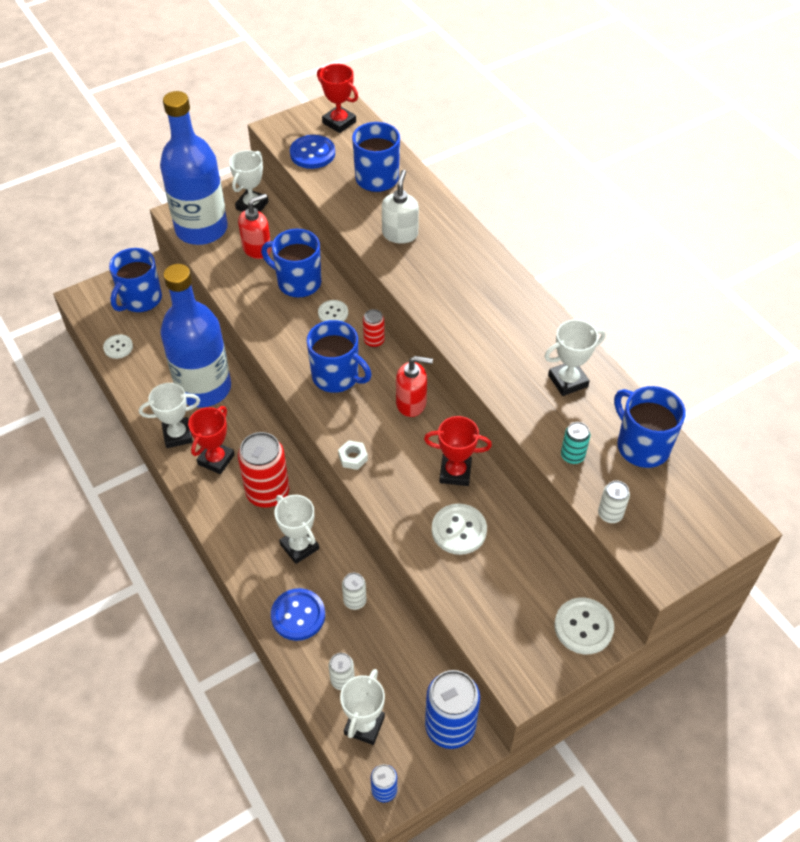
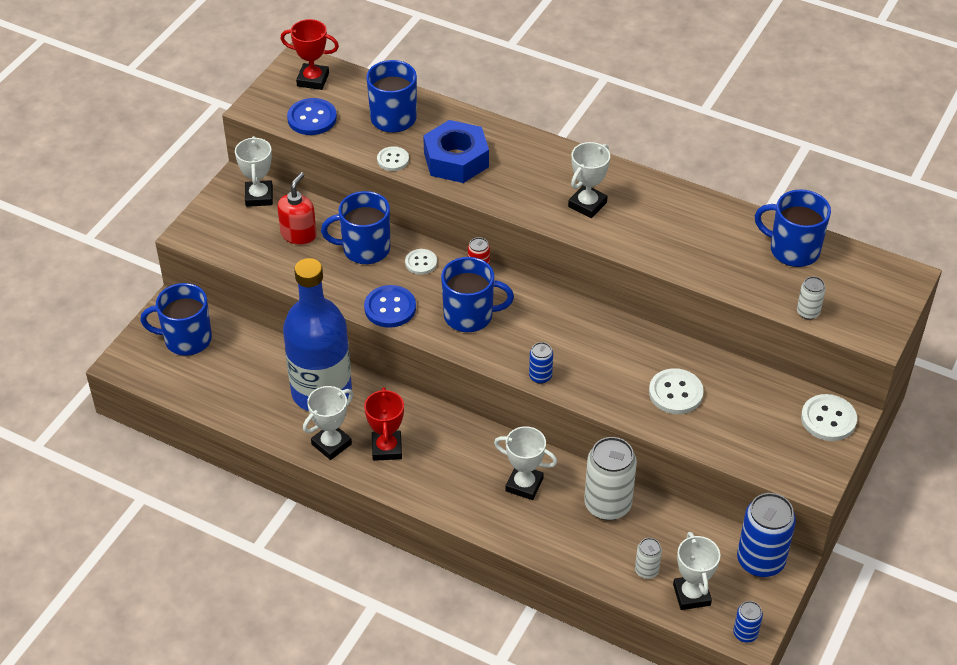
camera: 30 degrees left, 5 degrees down
white button [103,334,133,359] -> white button moved to [377,146,409,171]
blue mug [109,248,162,312] -> blue mug turned 90 degrees clockwise [140,283,212,356]
blue bottle [160,91,228,245] -> none
red can [238,432,289,508] -> none
blue button [271,588,325,641] -> blue button moved to [364,285,416,328]
white nut [338,440,368,470] -> blue can [529,342,553,384]
white can [342,572,367,610] -> white can [584,437,637,520], size x2.03
white soap dispenser [382,170,419,244] -> blue nut [423,120,489,183]
red soap dispenser [396,356,433,417] -> none
red trophy [424,416,492,486] -> none
white trophy [544,319,605,396] -> white trophy moved to [568,142,610,218]
turquoise can [561,422,590,464] -> none

